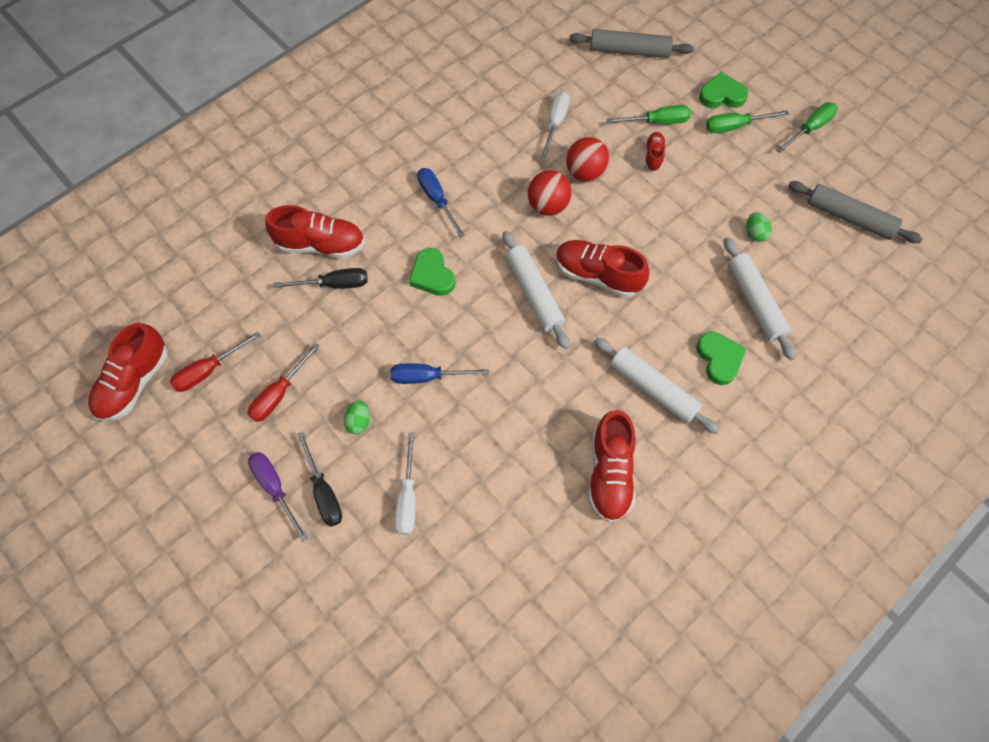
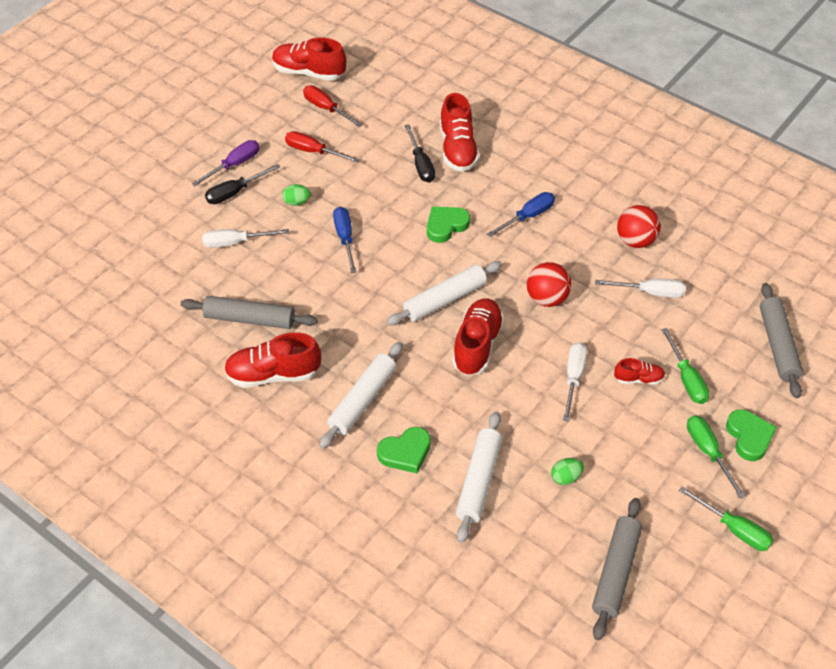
camera: 80 degrees right, 15 degrees down
red ball [566,137,610,182] -> red ball moved to [617,205,661,248]
white rolling pin [724,237,796,360] -> white rolling pin turned 45 degrees counterclockwise [456,411,502,543]
none -> grey rolling pin [181,296,318,329]
none -> white screwdriver [563,342,587,422]

